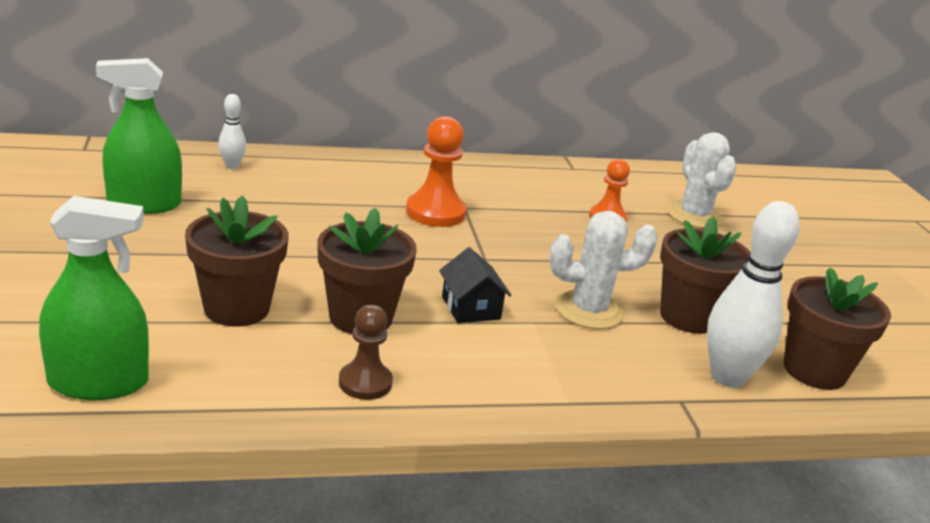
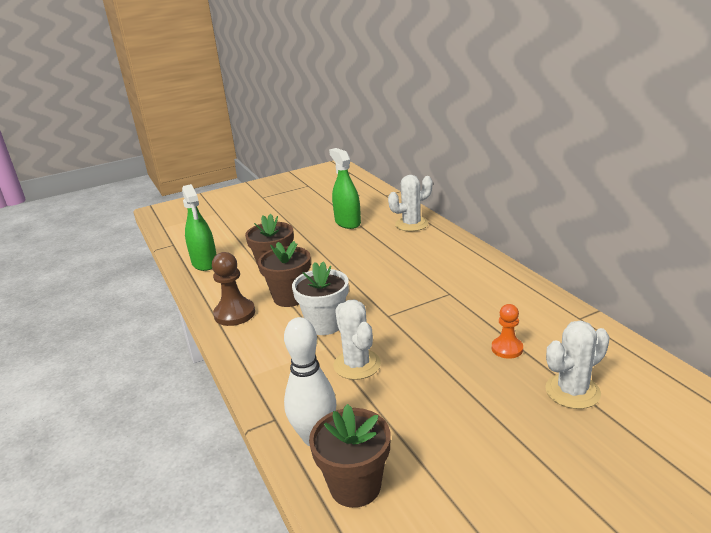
camera: 80 degrees right, 0 degrees up
white bowling pin [218,94,246,169] -> white cactus [388,175,432,231]
brown pawn [339,305,393,400] -> brown pawn [212,252,255,326], size x1.53
orange pawn [406,116,466,227] -> none
black house [439,247,512,323] -> white flower pot [292,261,349,335]
brown flower pot [660,216,751,334] -> none

